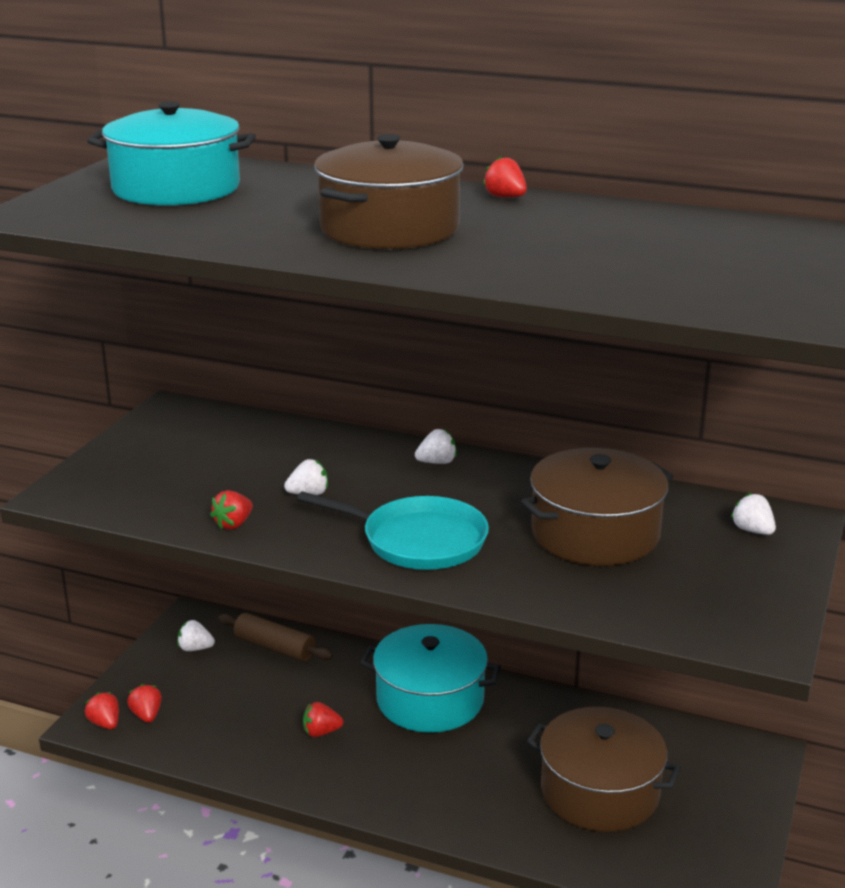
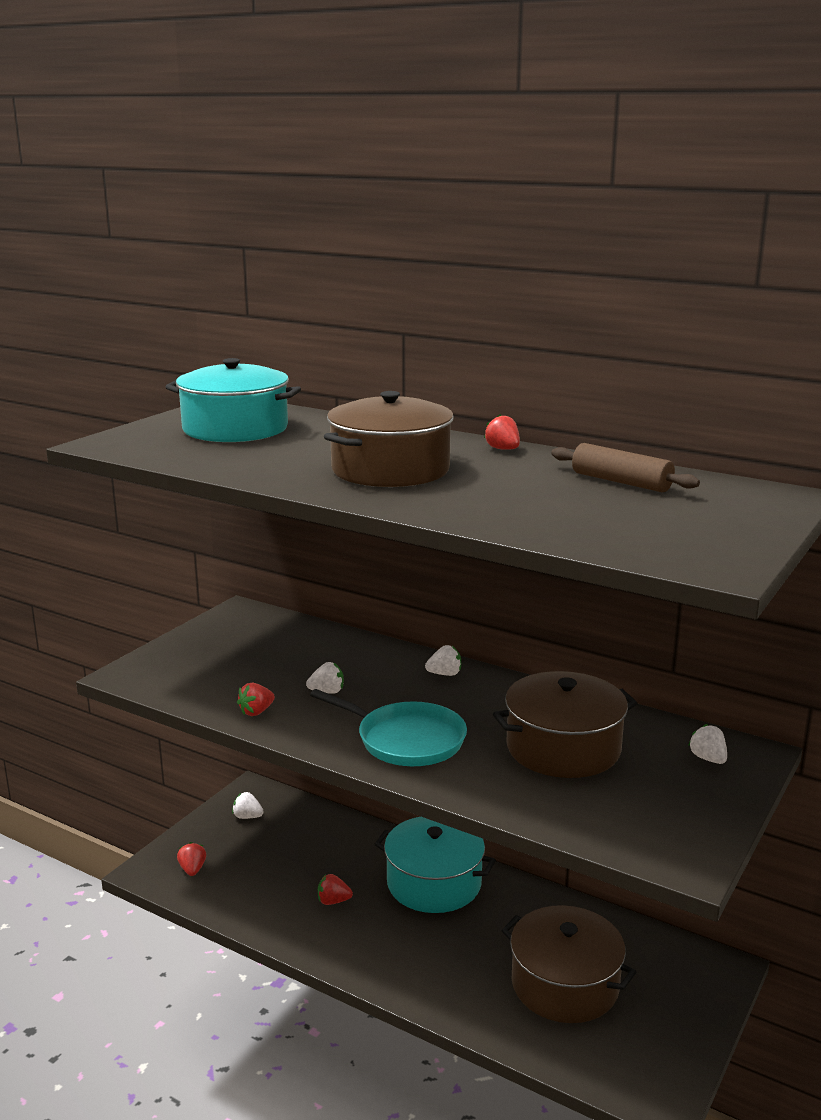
camera: 10 degrees right, 5 degrees down
red strawberry [85,692,119,729] -> none
brown rolling pin [218,613,333,661] -> brown rolling pin moved to [551,443,700,492]

